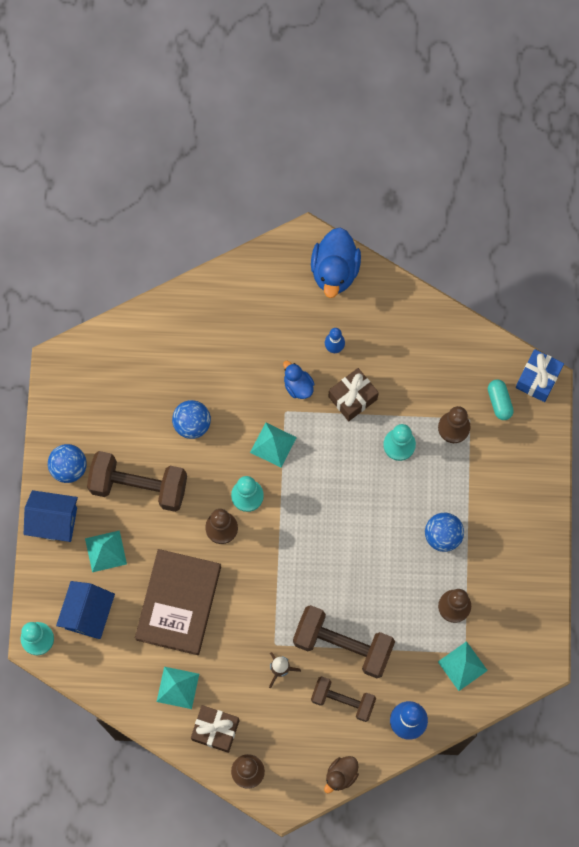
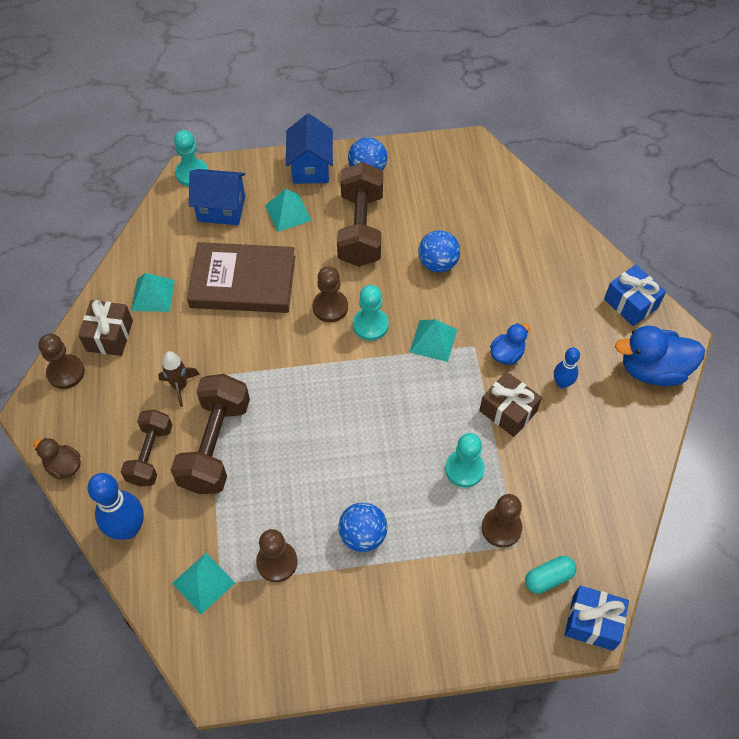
camera: 80 degrees right, 15 degrees down
none -> blue gift [604,265,666,326]

